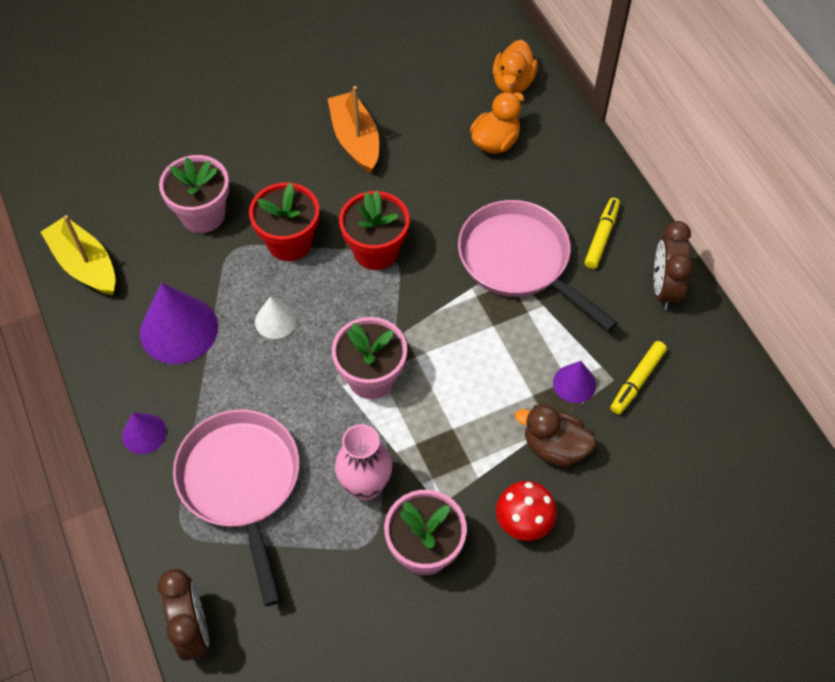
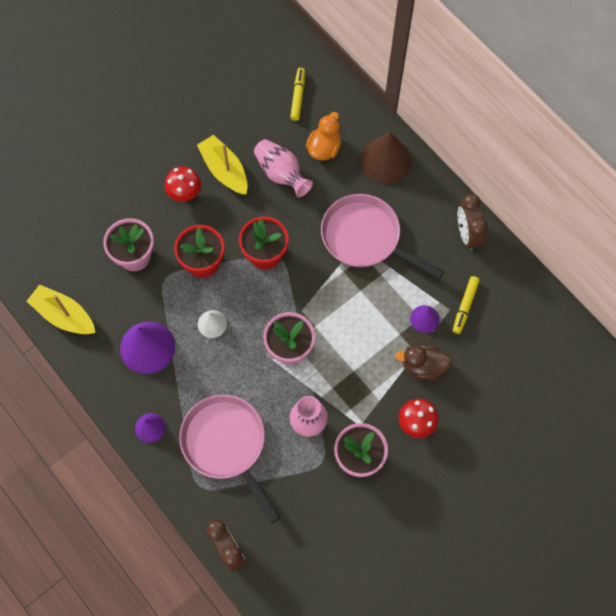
camera: 15 degrees left, 10 degrees up
orange boat [328,86,379,173] -> yellow boat [197,135,248,195]
orange duck [493,40,538,94] -> none
yellow marker [584,198,620,269] -> yellow marker moved to [290,68,305,121]
none -> red mushroom [165,166,201,202]
none -> pink vase [254,139,313,197]
none -> brown cone [360,132,411,184]

